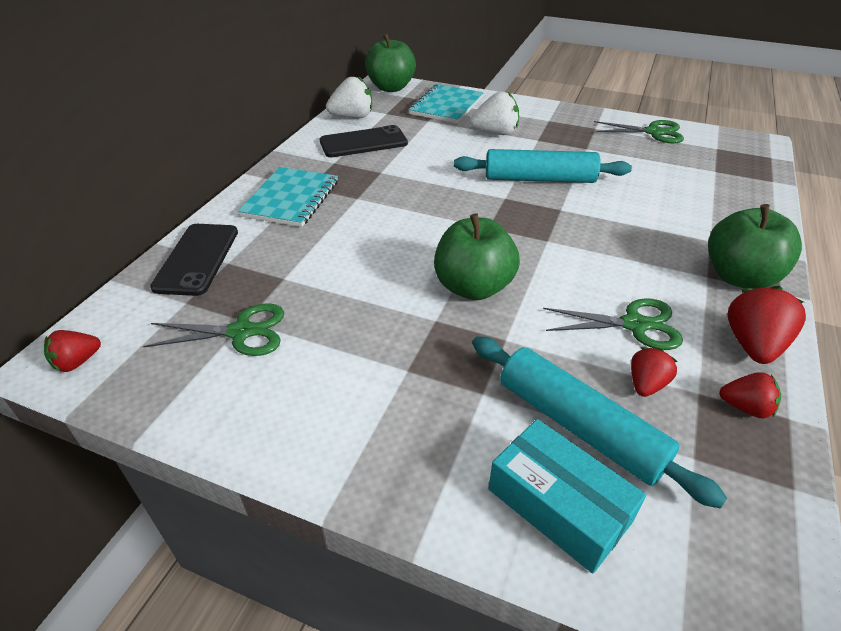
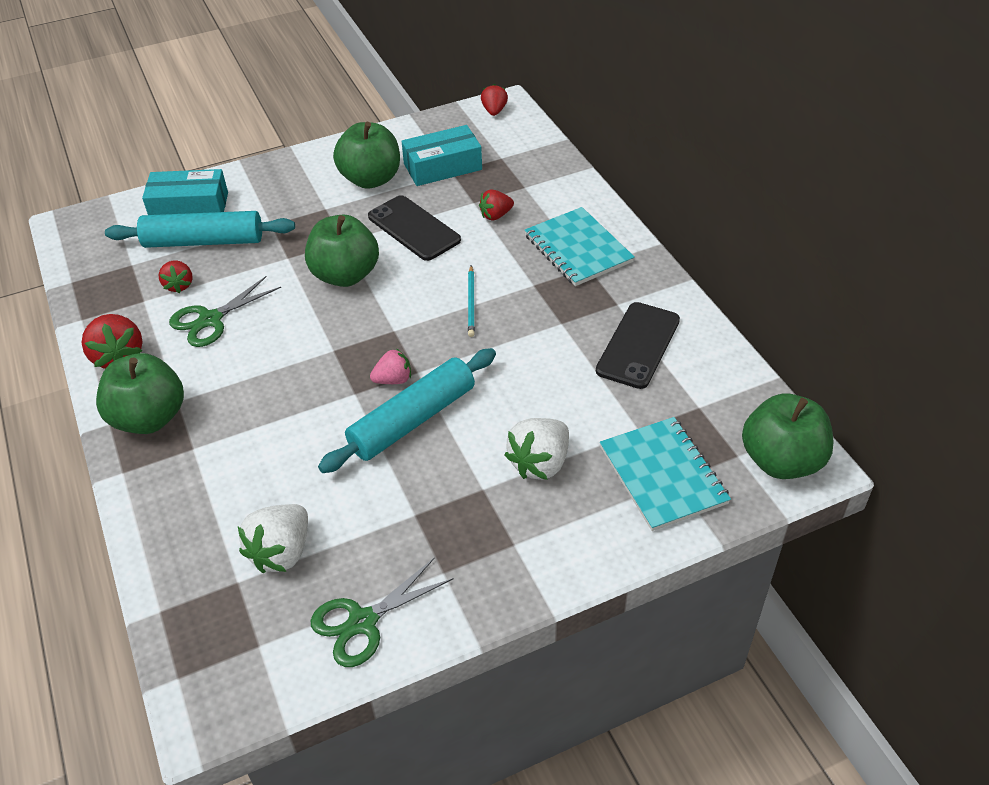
camera: 135 degrees right, 5 degrees up
green scissors [143,303,284,356] -> turquoise box [401,125,482,186]
black phone [150,224,238,296] -> black phone moved to [368,195,461,261]
white strawberry [326,76,372,118] -> white strawberry moved to [238,504,308,573]
red strawberry [719,372,781,418] -> red strawberry moved to [479,189,514,220]
none -> green apple [333,122,400,189]
none -> pink strawberry [370,349,411,384]
none -> turquoise pencil [468,265,475,337]

